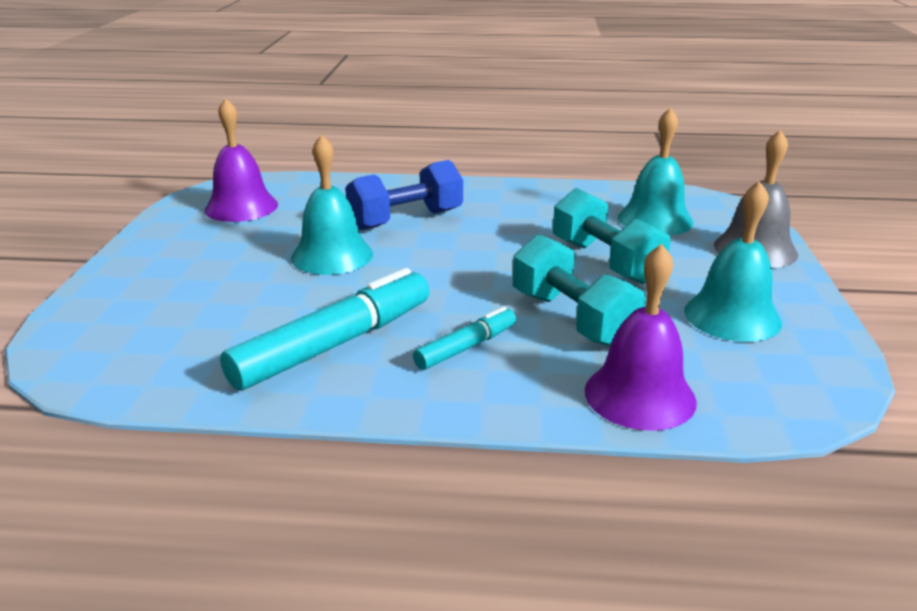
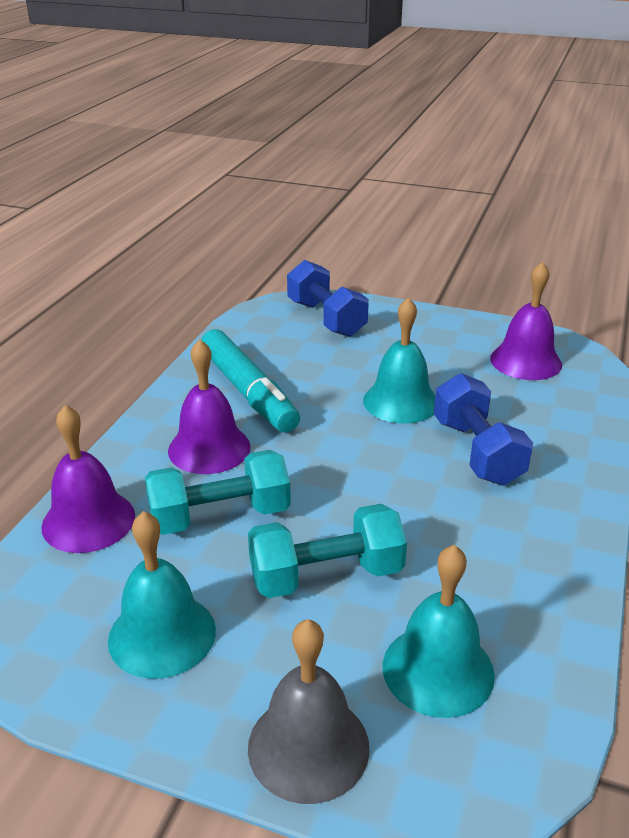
camera: 105 degrees right, 5 degrees up
turquoise marker [413,307,516,370] -> purple bell [168,339,250,474]
none -> blue dumbbell [287,260,369,337]

